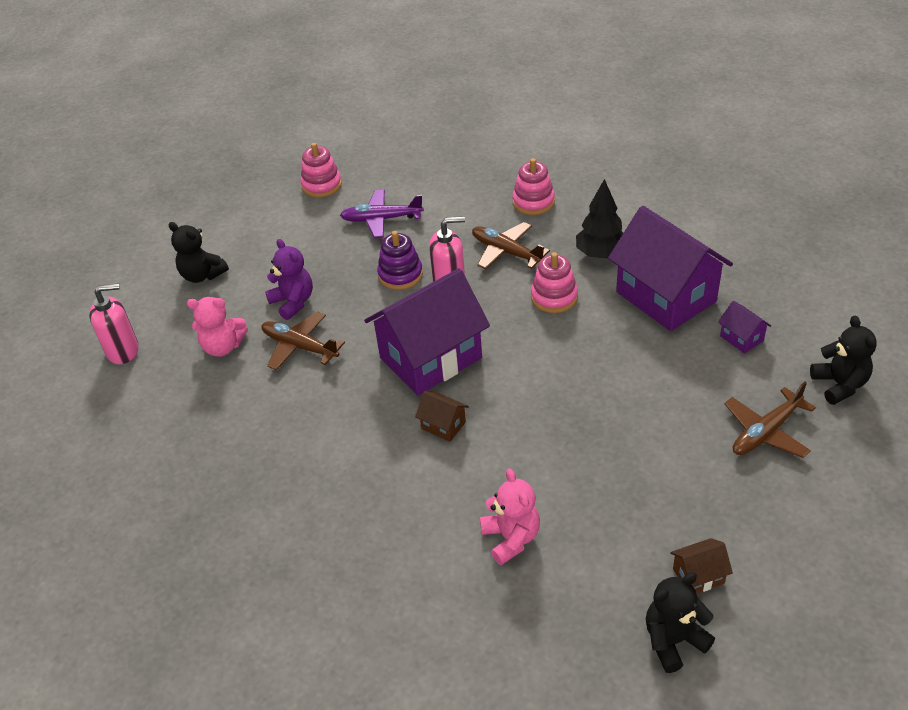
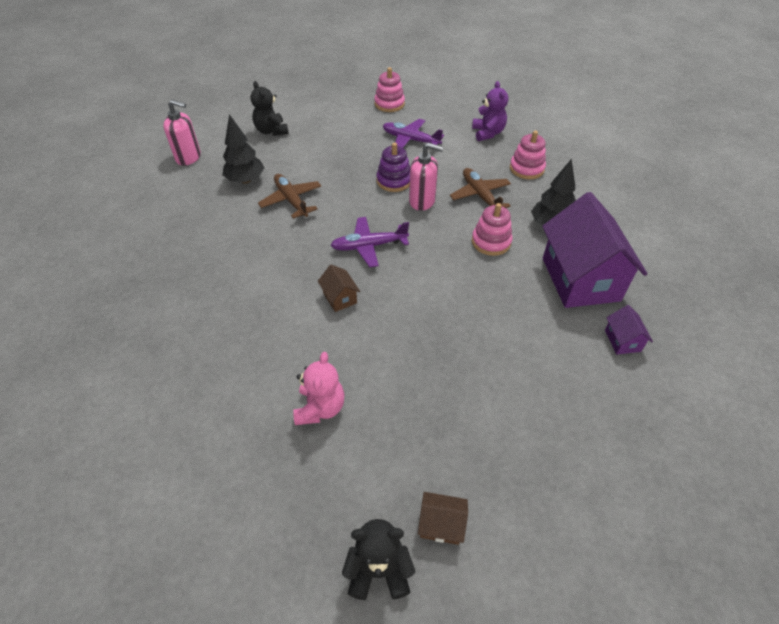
camera: 25 degrees right, 5 degrees up
pink teddy bear [187,297,248,357] -> black tree [222,114,264,184]
purple teddy bear [265,239,313,320] -> purple teddy bear moved to [472,81,508,141]
purple house [364,268,490,395] -> purple plane [331,217,409,267]
brown plane [724,382,816,458] -> none
black teddy bear [810,316,877,405] -> none

